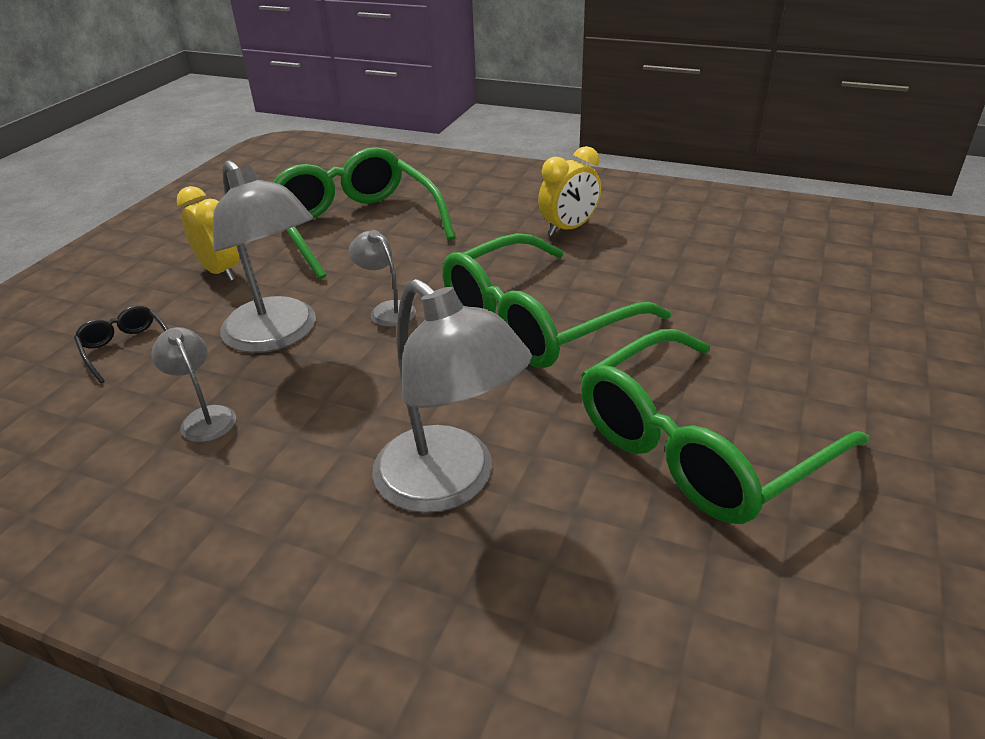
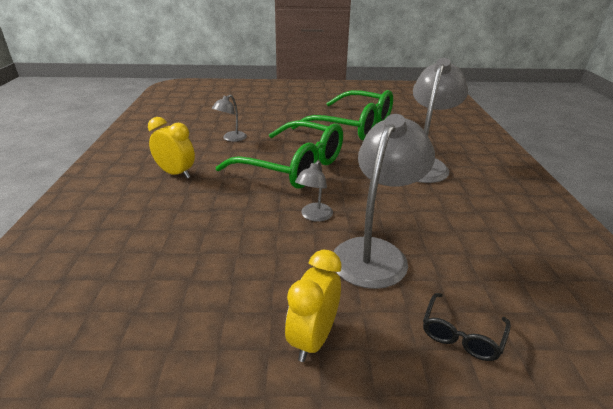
camera: 115 degrees left, 5 degrees down
grey lamp [152,327,236,442] -> grey lamp moved to [212,95,247,142]
green glasses [273,147,455,280] -> none

